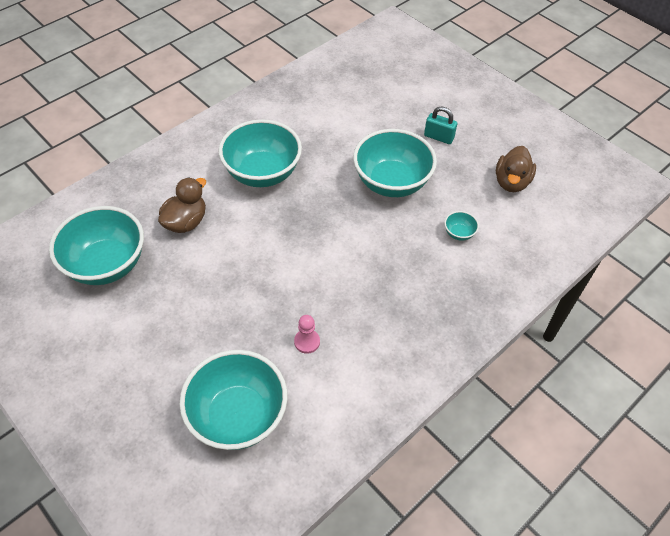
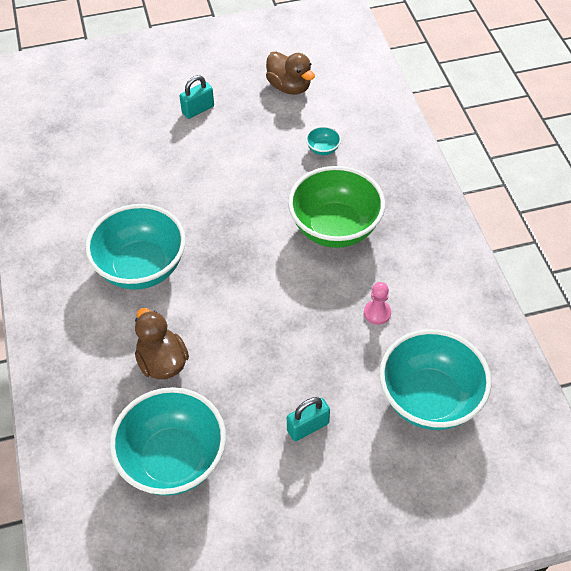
camera: 60 degrees left, 0 degrees up
turquoise bowl [353,129,437,197] -> none
none -> turquoise padlock [287,397,330,441]
none -> green bowl [288,166,385,248]

